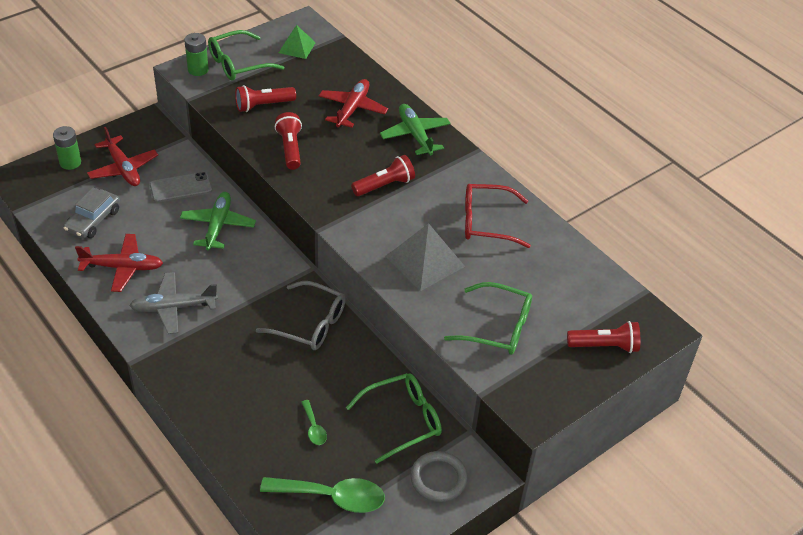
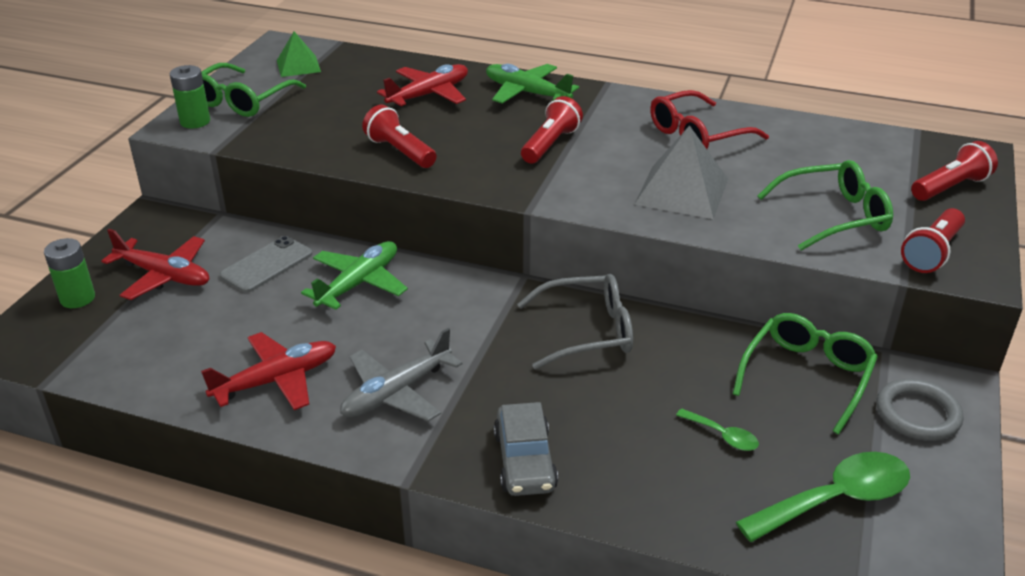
camera: 30 degrees left, 10 degrees down
grey car [63,188,120,239] -> grey car moved to [494,402,558,496]
green plane [180,192,256,251] -> green plane turned 60 degrees clockwise [301,241,408,310]
red flashlight [235,85,296,112] -> red flashlight moved to [901,208,965,273]
red plane [319,79,388,128] -> red plane turned 60 degrees clockwise [377,64,468,108]

